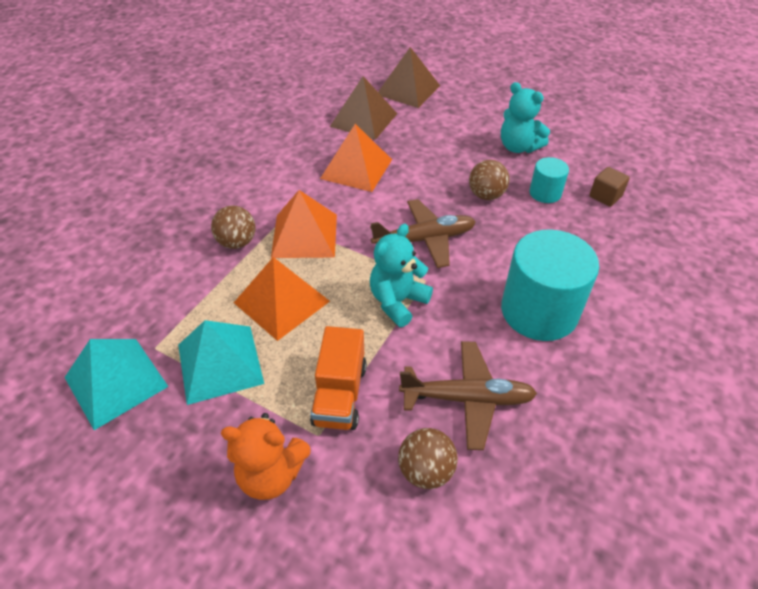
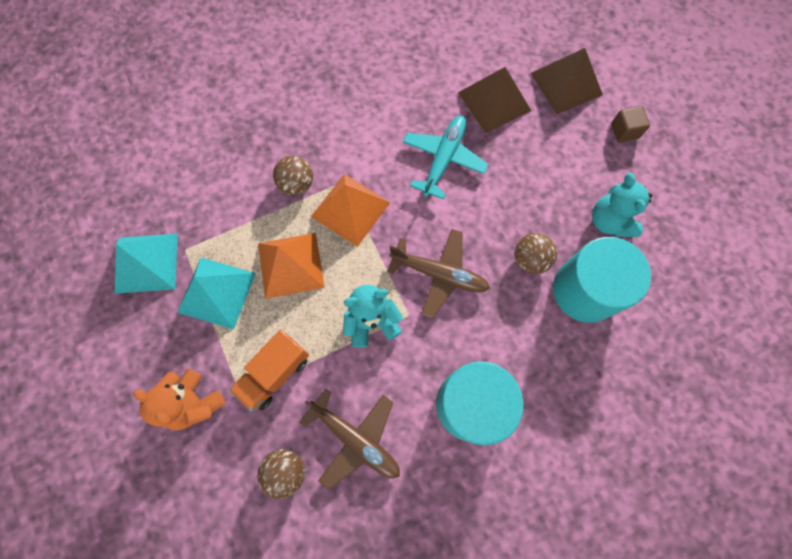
camera: 35 degrees right, 25 degrees up
orange pyramid [320,124,392,192] -> turquoise plane [403,116,489,199]
turquoise cylinder [529,157,569,203] -> turquoise cylinder [553,237,651,323], size x1.99
brown cube [589,167,630,207] -> brown cube moved to [611,106,650,142]

